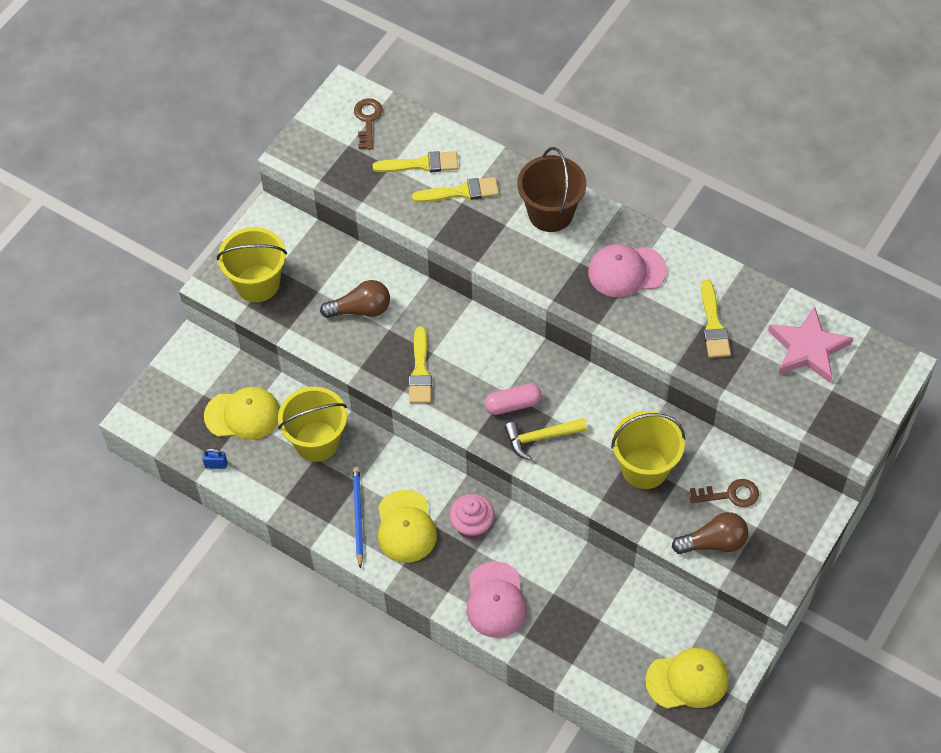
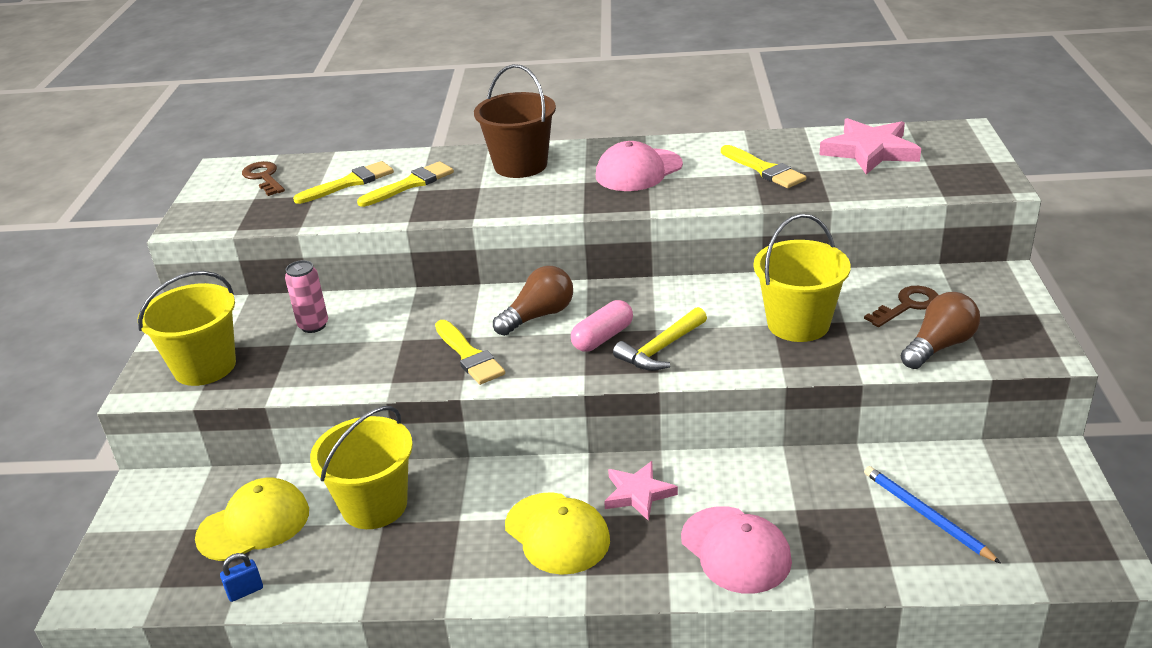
camera: 30 degrees left, 25 degrees down
brown light bulb [320,280,390,318] -> brown light bulb moved to [493,266,573,336]
blue pencil [353,467,363,569] -> blue pencil moved to [864,466,1001,563]
pink cupcake [450,494,494,540] -> pink star [604,461,678,521]
yellow cap [645,648,728,709] -> none
none -> pink can [285,260,328,333]

